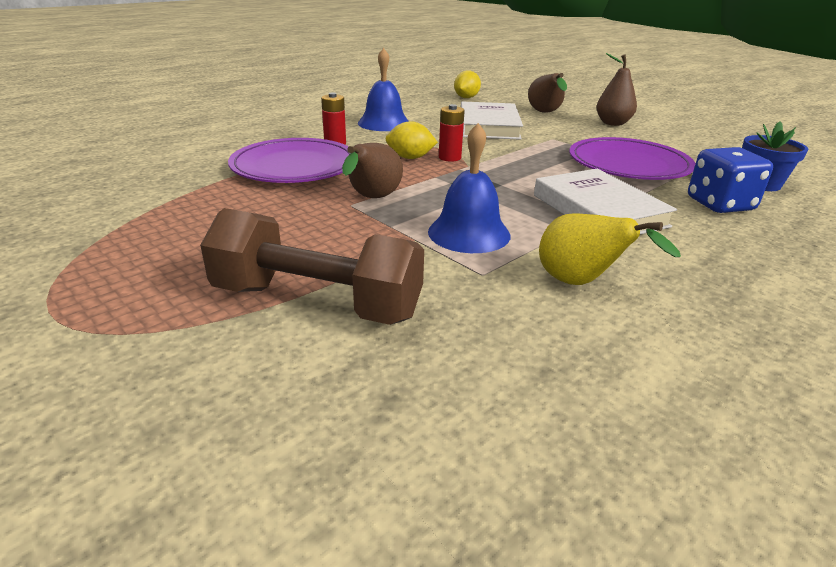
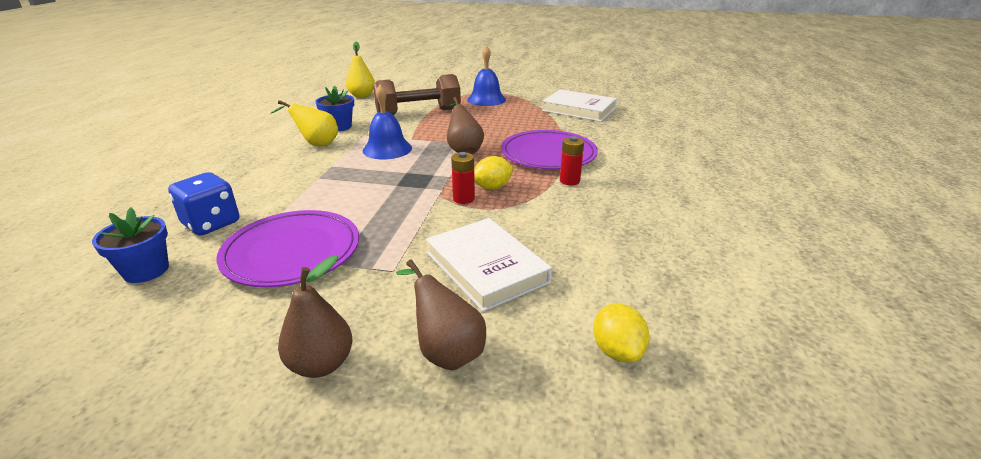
camera: 145 degrees right, 0 degrees up
blue bell [358,48,408,131] -> blue bell moved to [467,46,506,106]
white book [534,169,677,234] -> white book moved to [542,89,617,122]
none -> blue flower pot [315,86,354,131]
none -> yellow pear [346,42,375,98]

